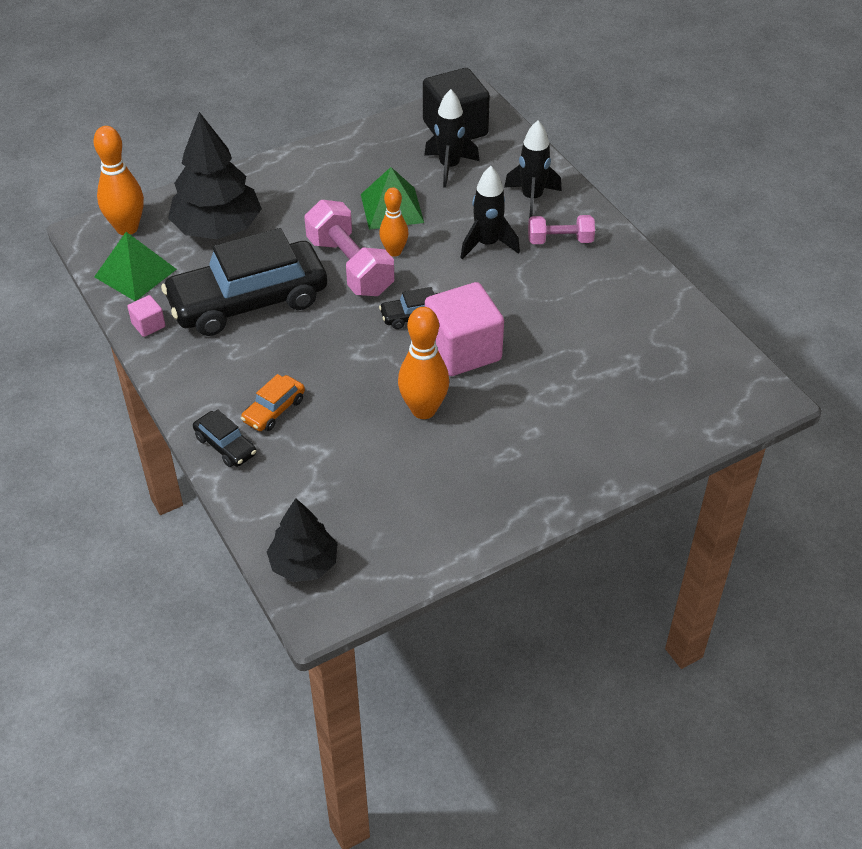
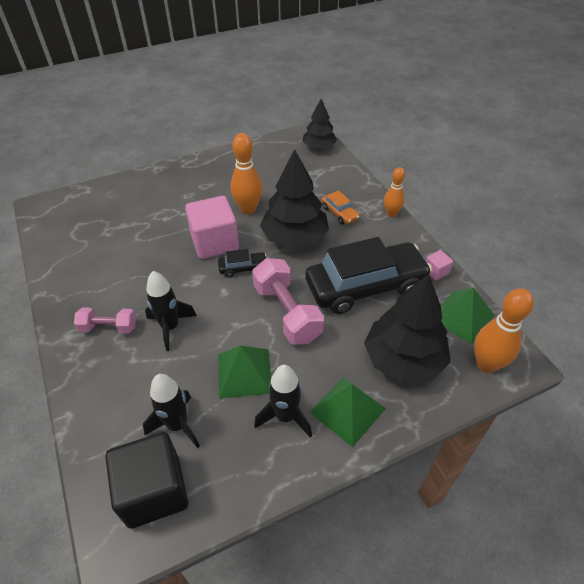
camera: 175 degrees left, 0 degrees up
black car [193,409,256,467] -> none
orange car [241,374,305,431] -> orange car turned 105 degrees clockwise [322,191,360,224]
orange bowling pin [379,188,409,256] -> orange bowling pin moved to [384,167,405,217]
black rocket [504,120,562,218] -> black rocket moved to [254,365,312,437]
none -> black tree [260,149,329,248]
none -> green pyramid [310,377,386,447]

